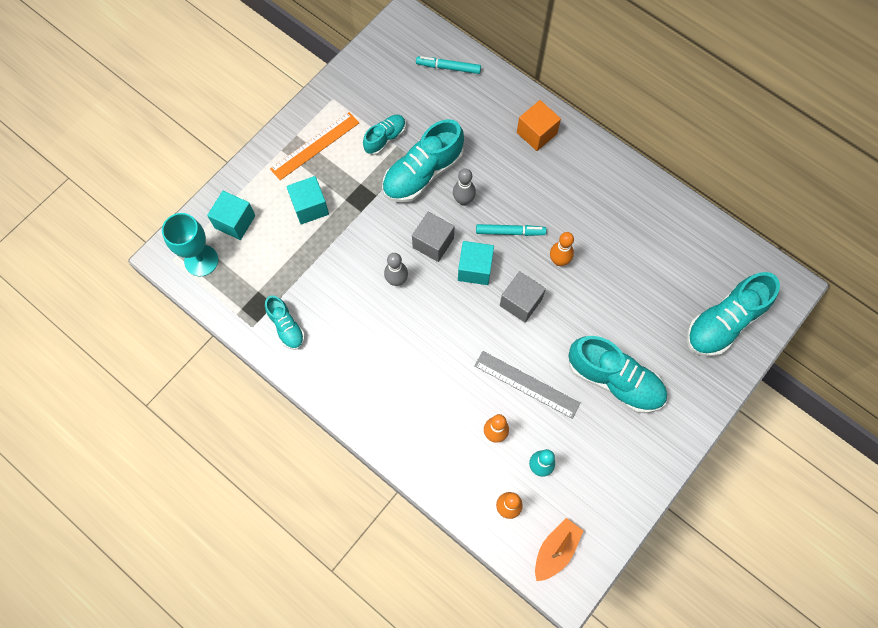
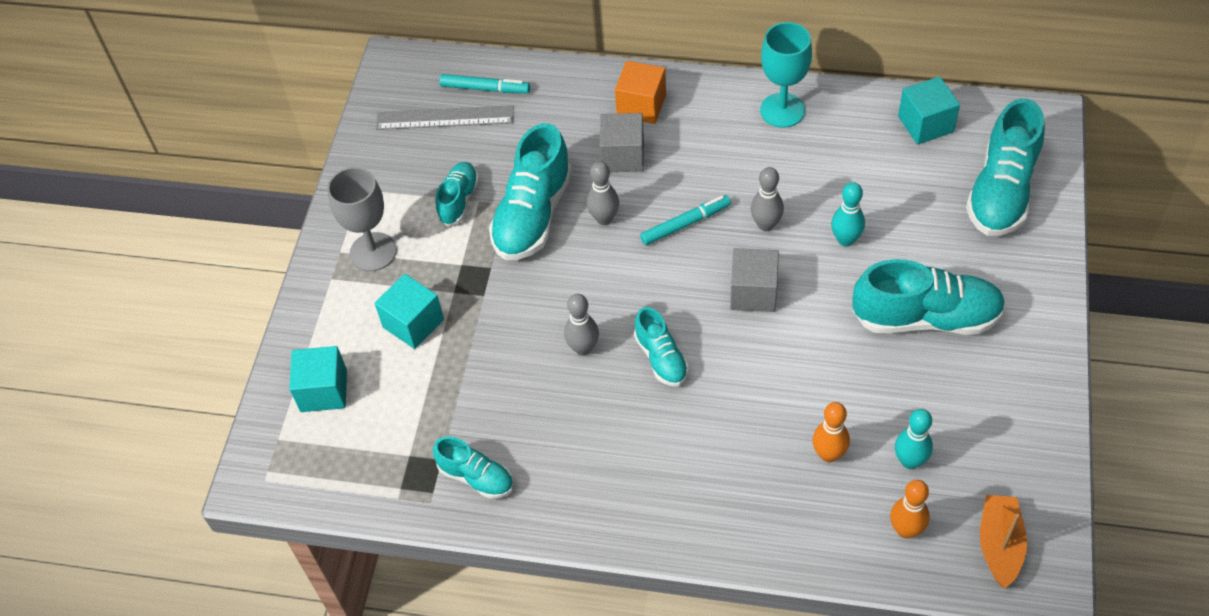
camera: 25 degrees left, 15 degrees down
turquoise goblet [162,213,218,277] -> turquoise goblet moved to [760,22,812,128]
orange ruler [270,112,359,180] -> grey goblet [327,167,397,271]
grey cube [412,212,455,262] -> grey cube moved to [600,113,644,172]
turquoise marker [416,56,481,74] -> turquoise marker turned 150 degrees counterclockwise [439,74,530,93]
turquoise cube [458,241,494,285] -> turquoise cube moved to [898,76,960,145]
grey ruler [474,351,581,419] -> grey ruler moved to [376,105,514,130]
orange bowling pin [550,232,574,266] -> grey bowling pin [751,167,784,231]
none -> turquoise shoe [634,307,689,386]
none -> turquoise bowling pin [831,182,865,247]

